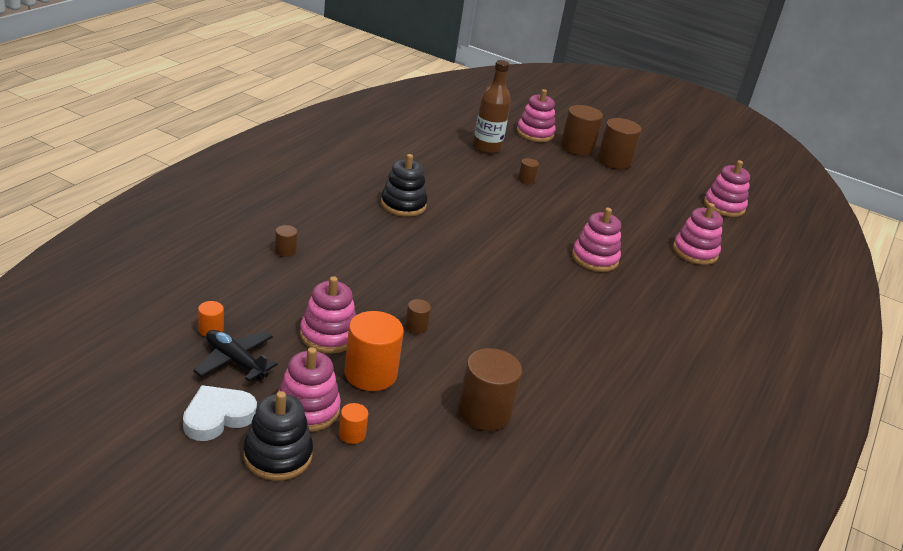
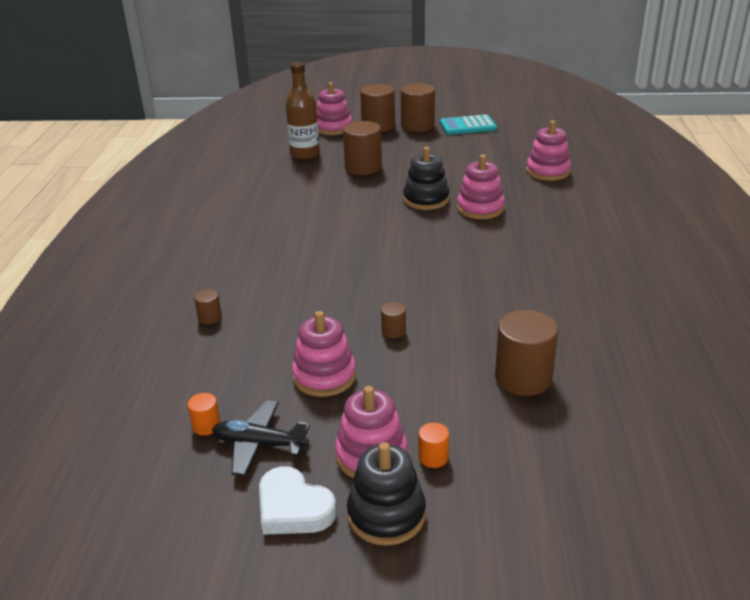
camera: 20 degrees left, 0 degrees up
white heart [183,385,257,441] -> white heart turned 75 degrees counterclockwise [259,466,337,535]
orange cylinder [345,311,404,391] -> none
black stacking toy [381,154,427,217] -> black stacking toy moved to [403,147,449,210]
brown cylinder [518,158,539,184] -> brown cylinder [343,121,382,175], size x2.13
pink stacking toy [704,160,750,217] -> none
none -> turquoise calculator [440,115,497,135]

